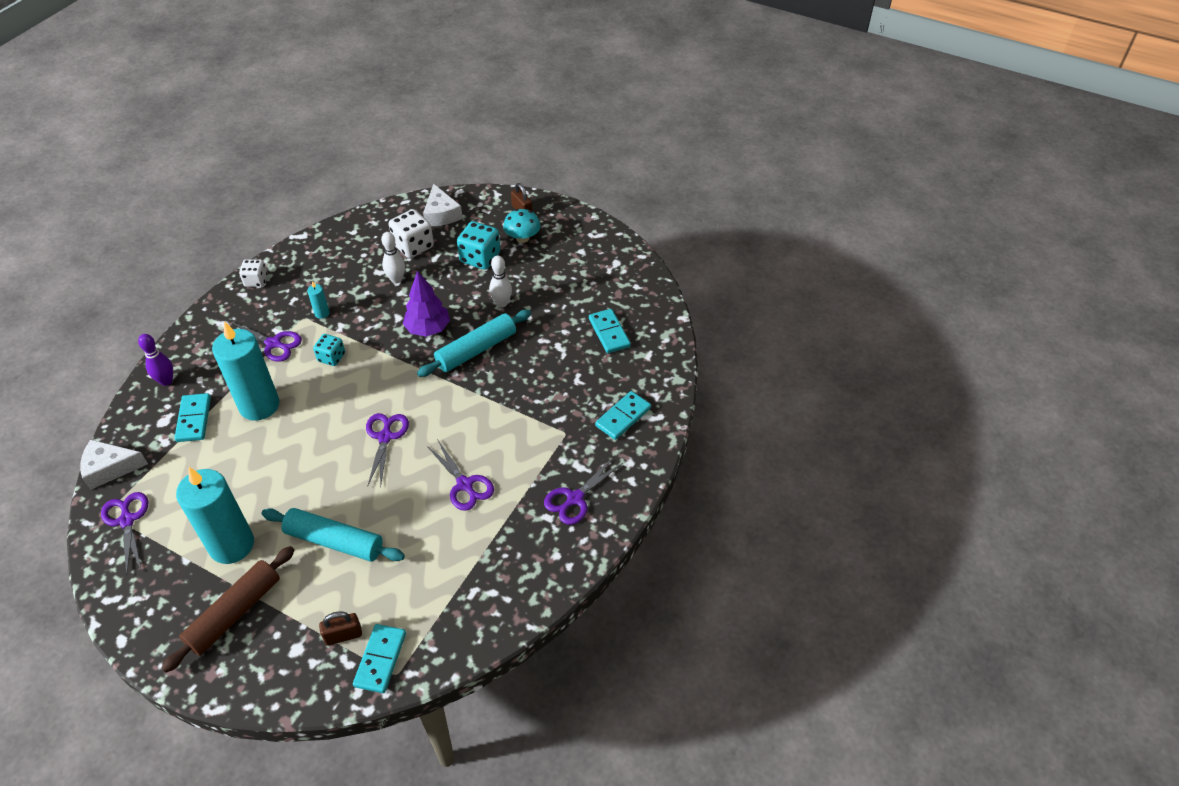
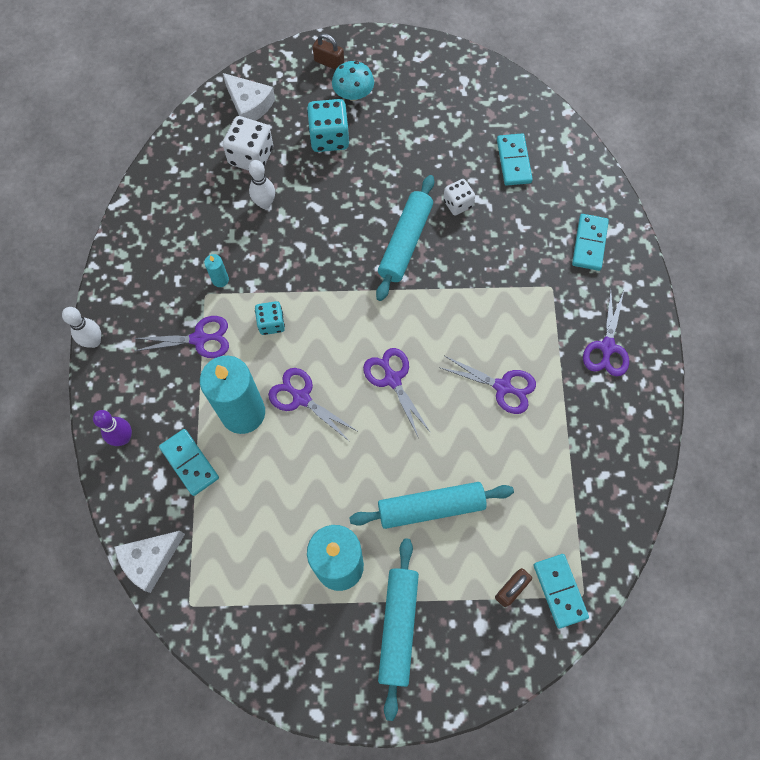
camera: 30 degrees left, 20 degrees up
purple scissors [101,492,148,575] -> purple scissors moved to [268,368,357,442]
brown rolling pin [161,546,295,673] -> turquoise rolling pin [378,538,419,721]
white dice [239,259,268,287] -> white dice moved to [443,179,475,215]
purple tree [403,271,450,337] -> none
white bowling pin [489,256,512,308] -> white bowling pin moved to [62,307,101,348]
turquoise domino [589,309,631,353] -> turquoise domino turned 45 degrees clockwise [497,133,533,186]

